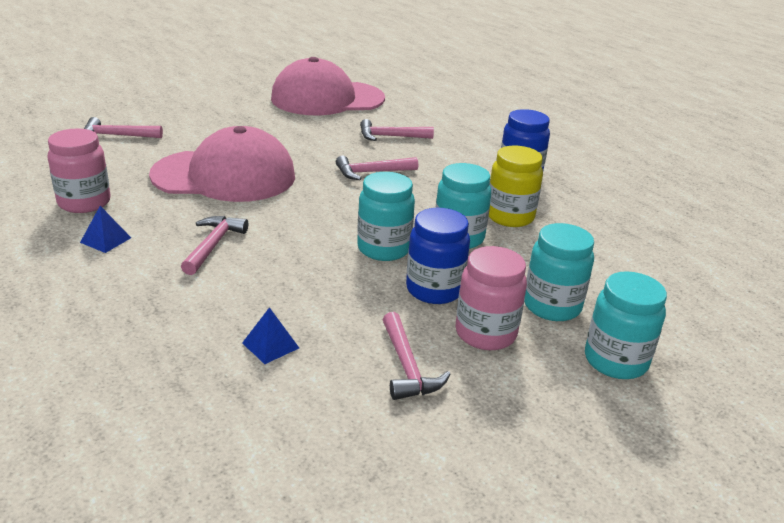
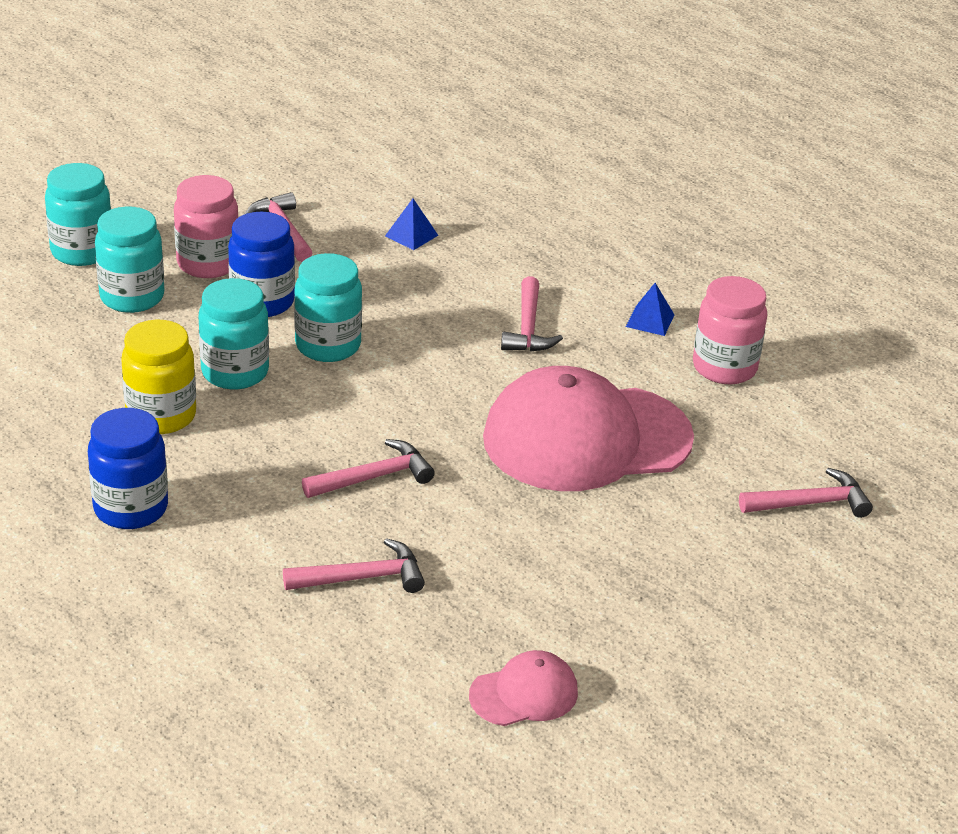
camera: 170 degrees right, 5 degrees up
pink cap [271,57,385,116] -> pink cap [469,650,578,726], size x0.45

